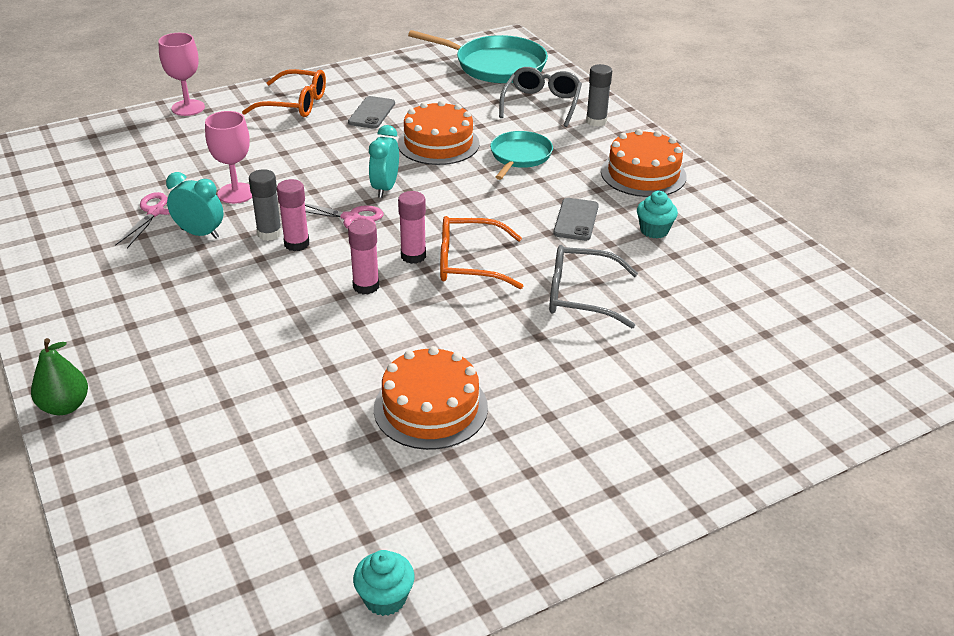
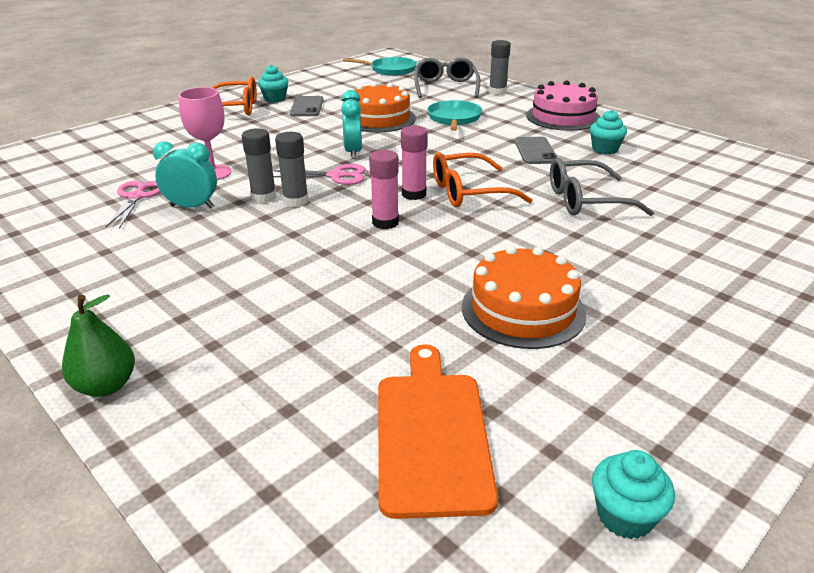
camera: 15 degrees left, 5 degrees down
pink goblet [158,33,205,116] -> none
pink glue stick [277,179,309,251] -> grey glue stick [275,132,309,207]
turquoise pan [408,30,548,83] -> turquoise pan [343,57,417,76], size x0.61
orange cake [601,129,687,197] -> pink cake [526,80,600,131]
none -> turquoise cupcake [258,65,288,103]
none -> orange cutting board [378,344,498,519]

